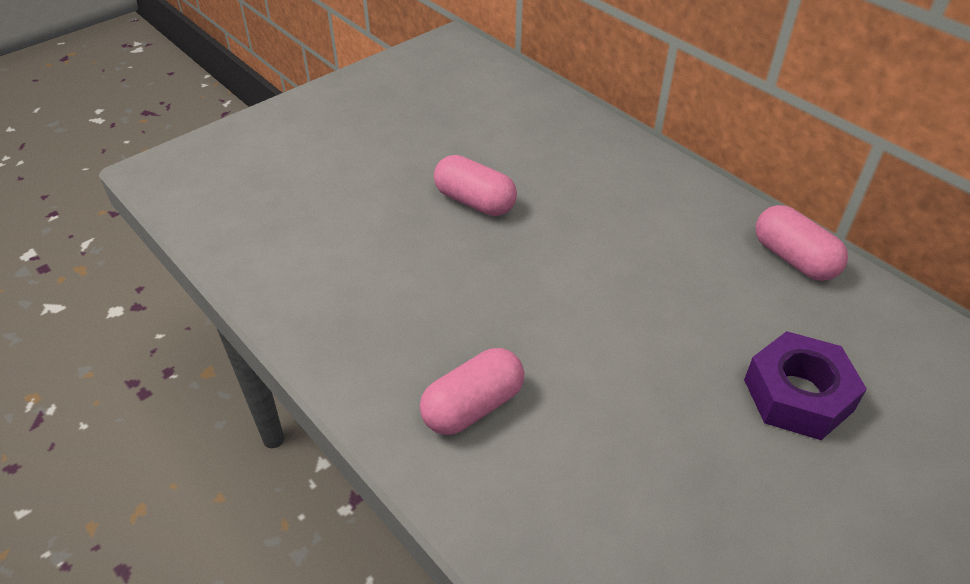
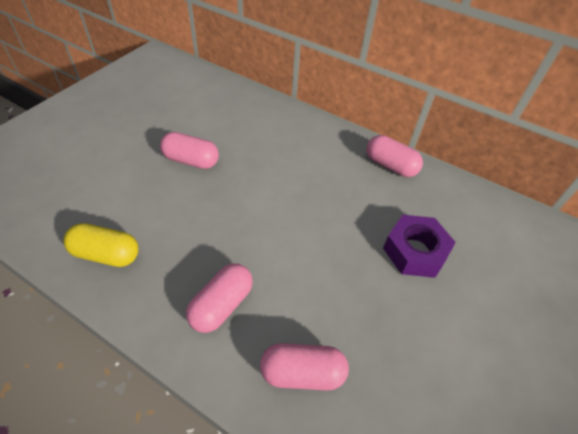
camera: 20 degrees left, 5 degrees up
none -> yellow capsule [63,223,139,267]
none -> pink capsule [260,343,349,391]

